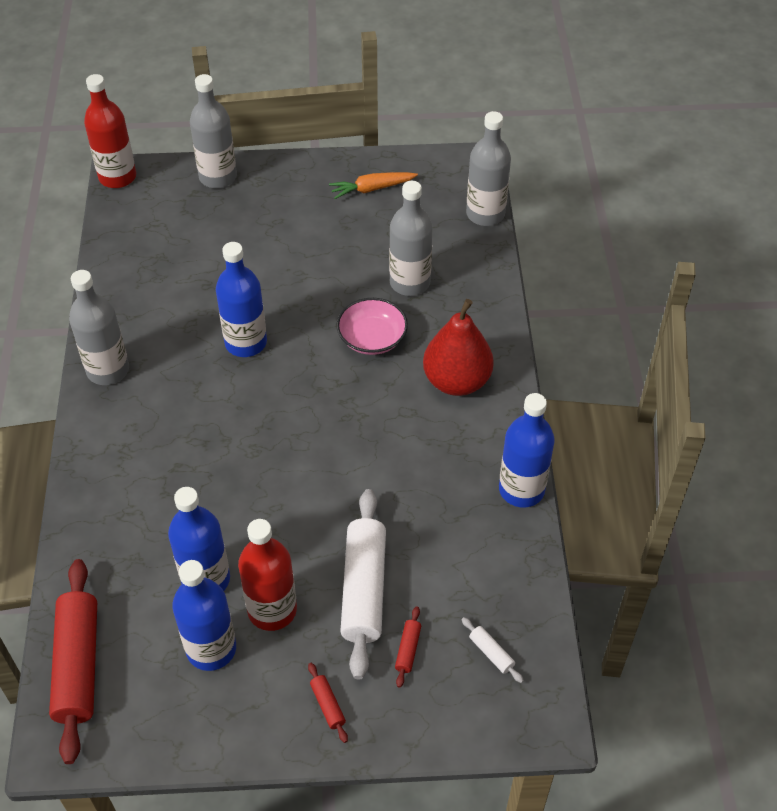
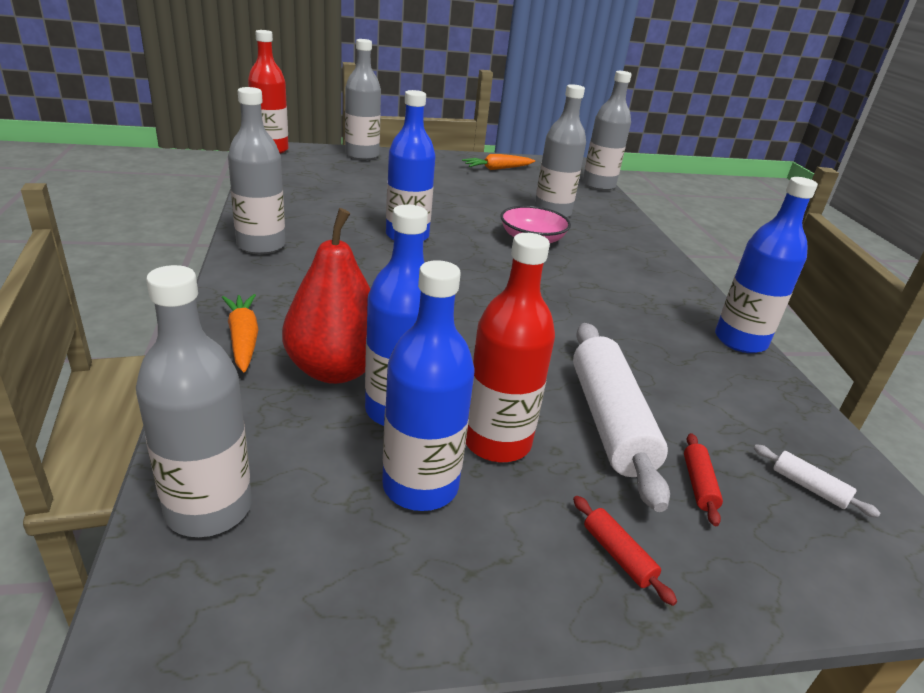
camera: 10 degrees left, 20 degrees down
red rolling pin [49,559,97,764] -> grey bottle [136,265,252,537]
red pear [423,299,494,396] -> red pear moved to [282,208,370,384]
none -> orange carrot [222,294,259,372]

